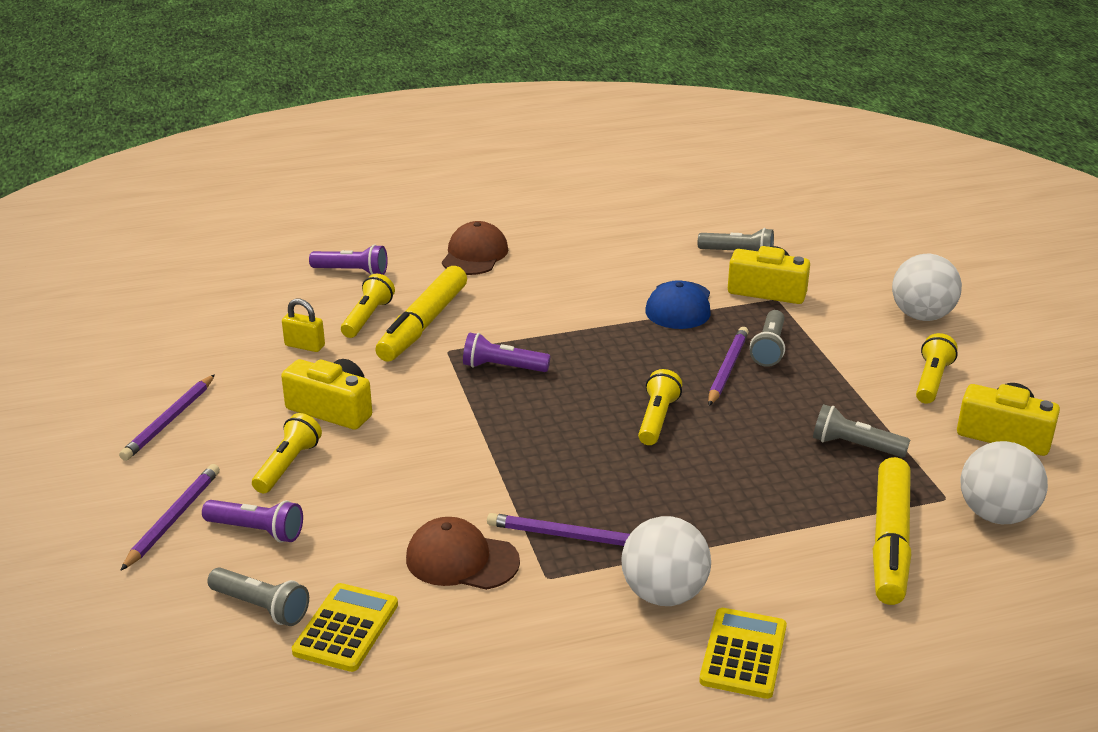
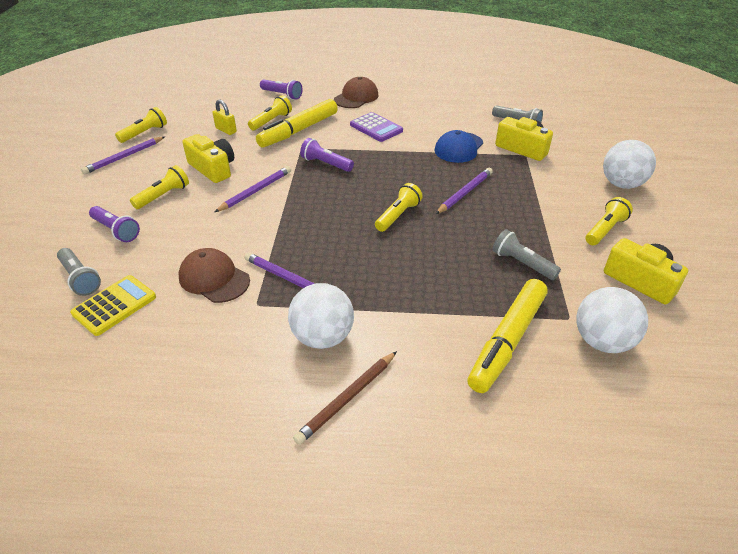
camera: 20 degrees right, 10 degrees up
purple pencil [120,464,220,571] -> purple pencil moved to [215,166,291,212]
yellow calculator [699,608,787,699] -> brown pencil [293,351,397,445]
grey flashlight [750,310,785,367] -> none
none -> yellow flashlight [115,107,167,143]
none -> purple calculator [350,112,403,142]

